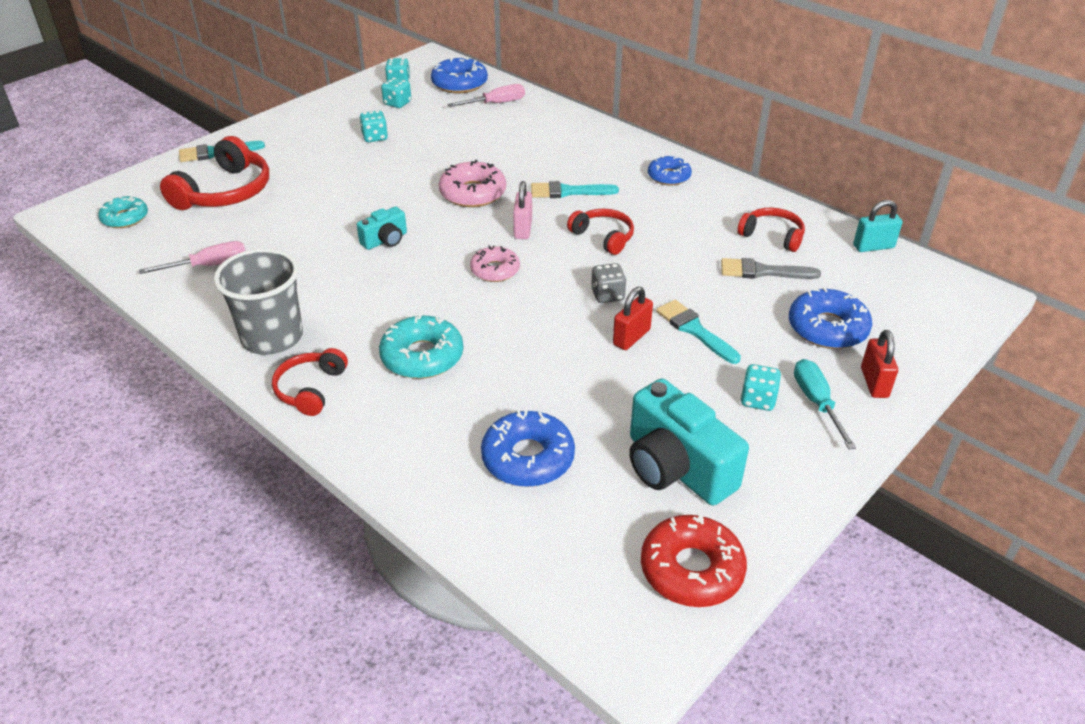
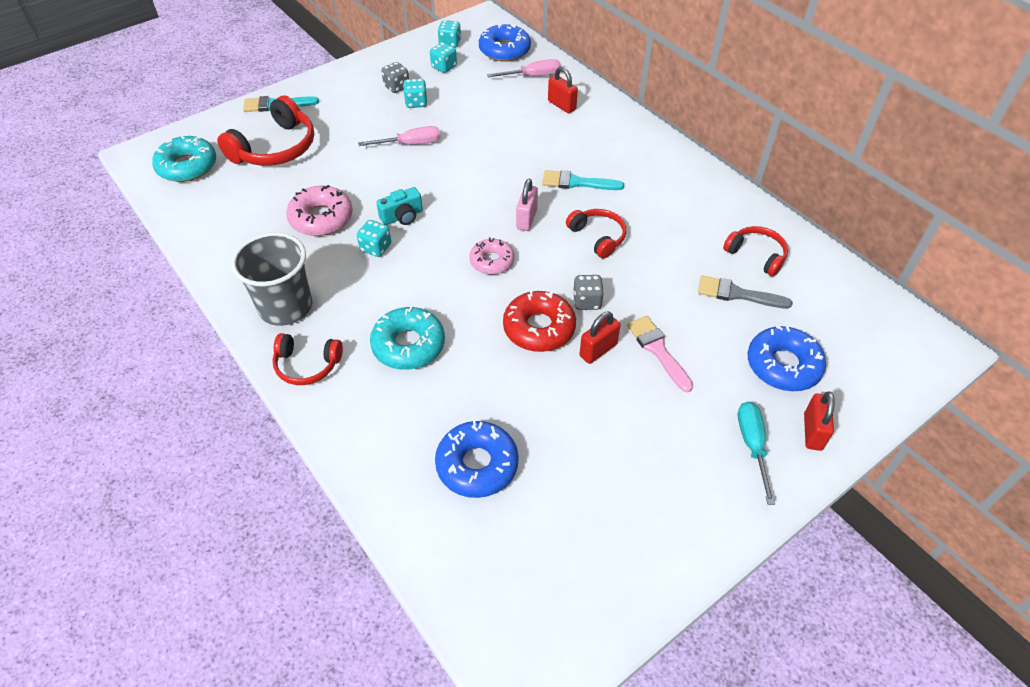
camera: 10 degrees right, 10 degrees up
turquoise donut [98,196,148,228] -> turquoise donut [152,136,216,182], size x1.51
pink screwdriver [139,241,246,274] -> pink screwdriver moved to [358,126,441,146]
red headphones [272,348,348,416] -> red headphones turned 105 degrees counterclockwise [272,333,343,385]
pink donut [439,160,506,207] -> pink donut moved to [286,185,353,236]
turquoise camera [629,379,749,505] -> none
red donut [641,515,747,607] -> red donut moved to [503,291,576,352]
blue donut [648,156,692,185] -> none
turquoise brush [656,300,741,364] -> pink brush [627,316,693,392]
turquoise dice [740,364,781,411] -> turquoise dice moved to [357,220,391,257]
turquoise padlock [853,200,903,252] -> none
none -> grey dice [381,62,409,93]
none -> red padlock [548,67,578,113]

